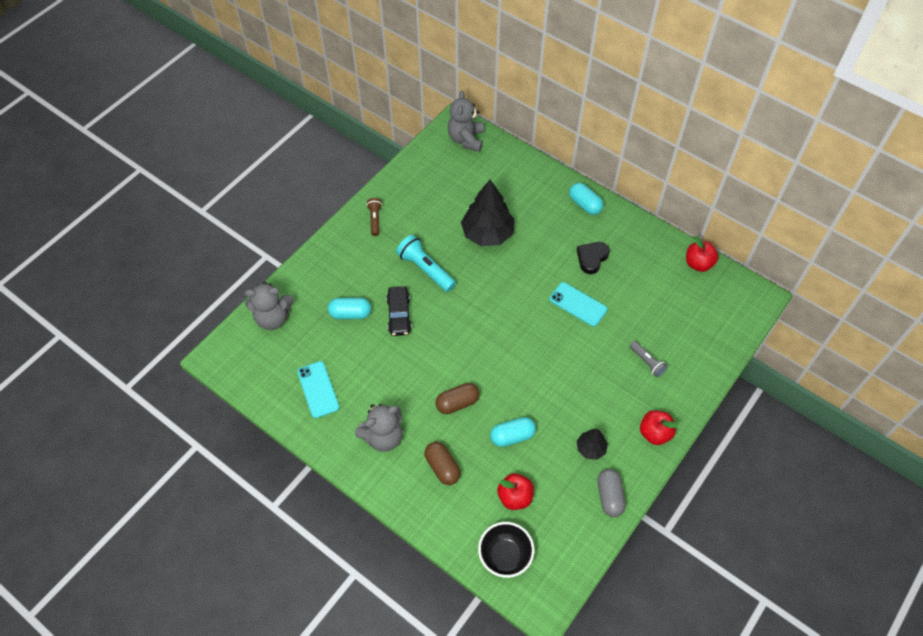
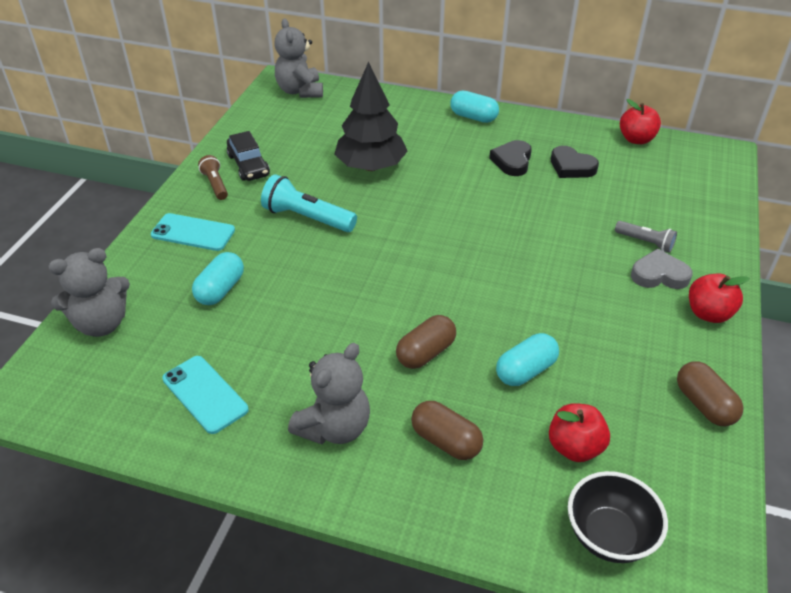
camera: 20 degrees left, 15 degrees down
turquoise capsule [328,298,371,319] -> turquoise capsule turned 45 degrees counterclockwise [192,252,244,305]
black car [386,286,412,336] -> black car moved to [227,131,270,181]
turquoise phone [549,282,608,327] -> turquoise phone moved to [151,213,235,251]
black tree [577,429,608,460] -> none
grey capsule [598,469,626,517] -> brown capsule [677,361,744,426]
none -> black heart [551,146,599,178]
none -> grey heart [631,249,692,289]

